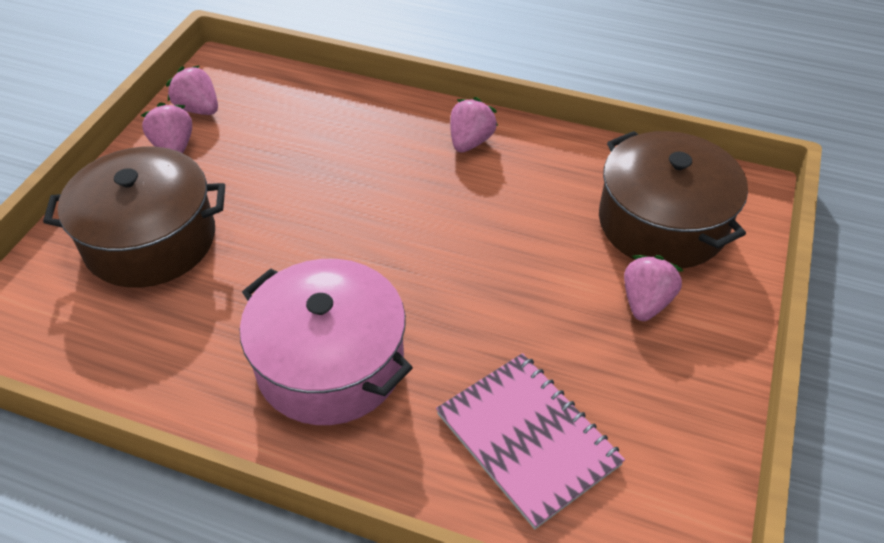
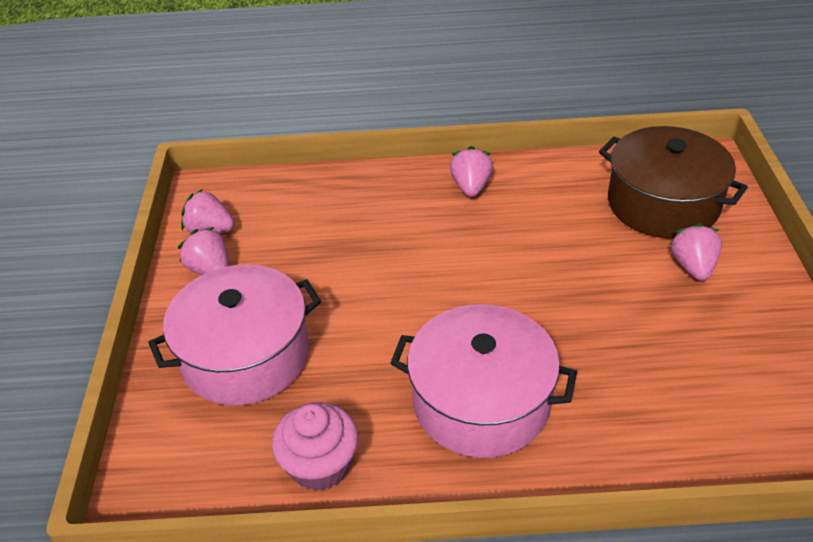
camera: 20 degrees left, 5 degrees down
brown pot [43,147,225,288] -> pink pot [148,265,321,406]
pink notebook [436,353,625,529] -> none
none -> pink cupcake [272,402,358,491]

